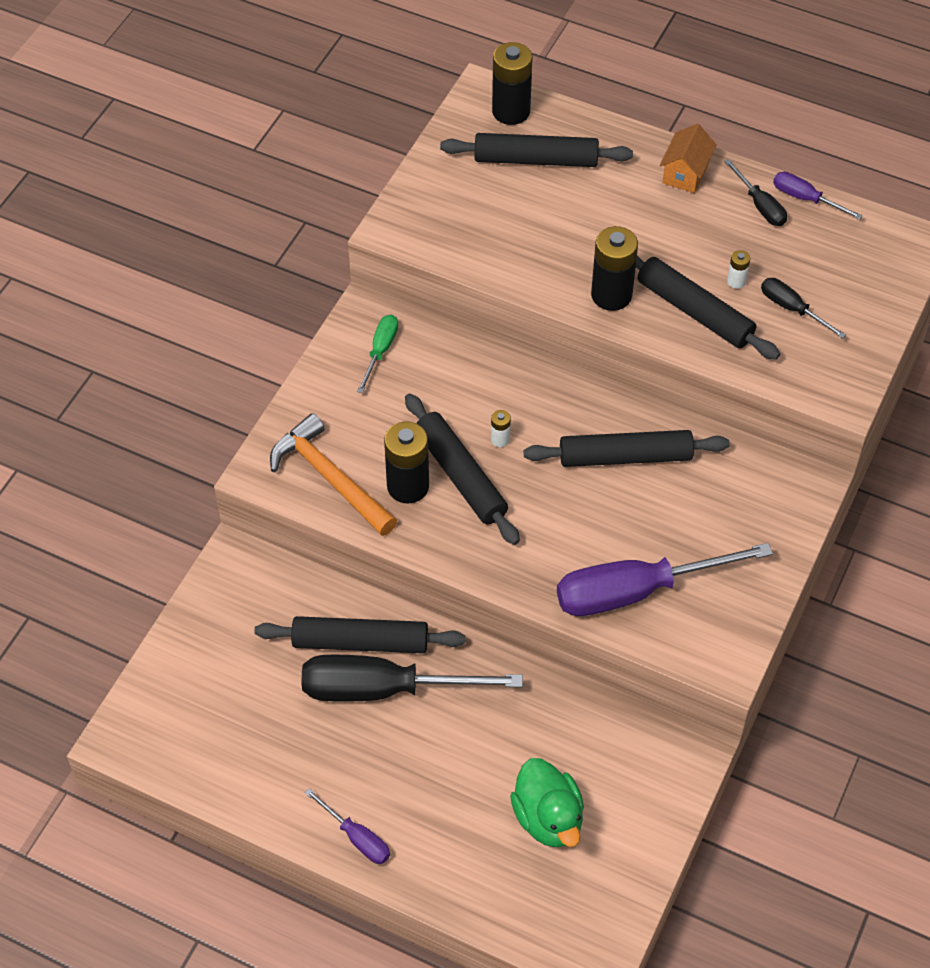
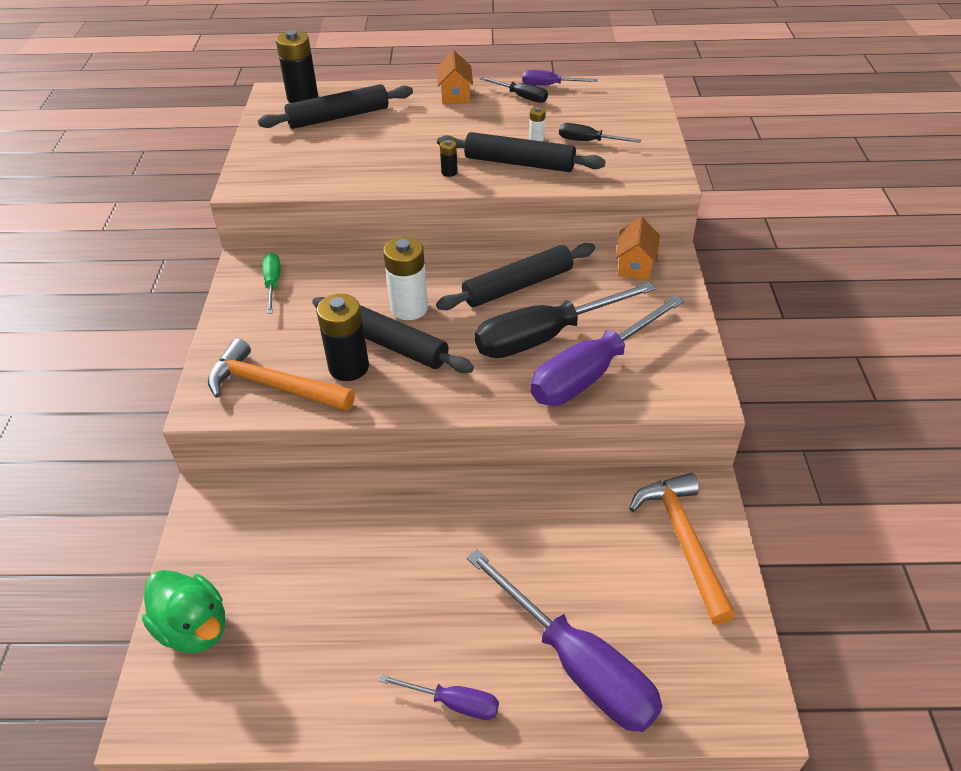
camera: 25 degrees left, 10 degrees down
black rolling pin [254,616,465,653] -> none
black screwdriver [302,655,523,702] -> black screwdriver moved to [475,282,657,358]
white battery [491,410,511,447] -> white battery [383,237,428,320], size x2.16
green duck [510,758,584,847] -> green duck moved to [142,570,225,653]
black battery [591,226,638,311] -> black battery [440,140,458,177], size x0.46
none -> purple screwdriver [466,549,662,732]
none -> orange house [616,217,660,280]
none -> orange hammer [629,473,736,625]

